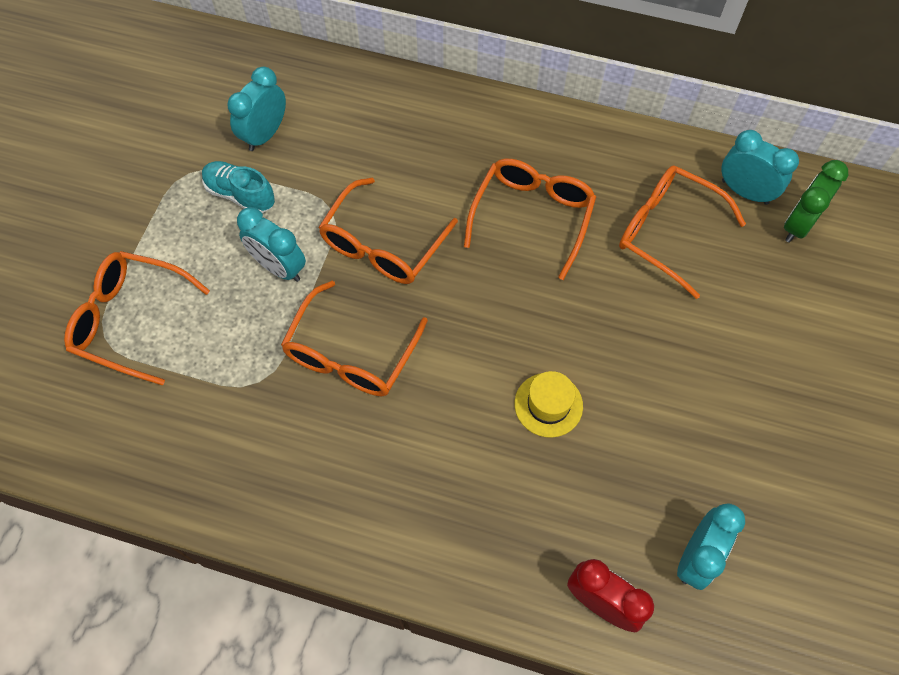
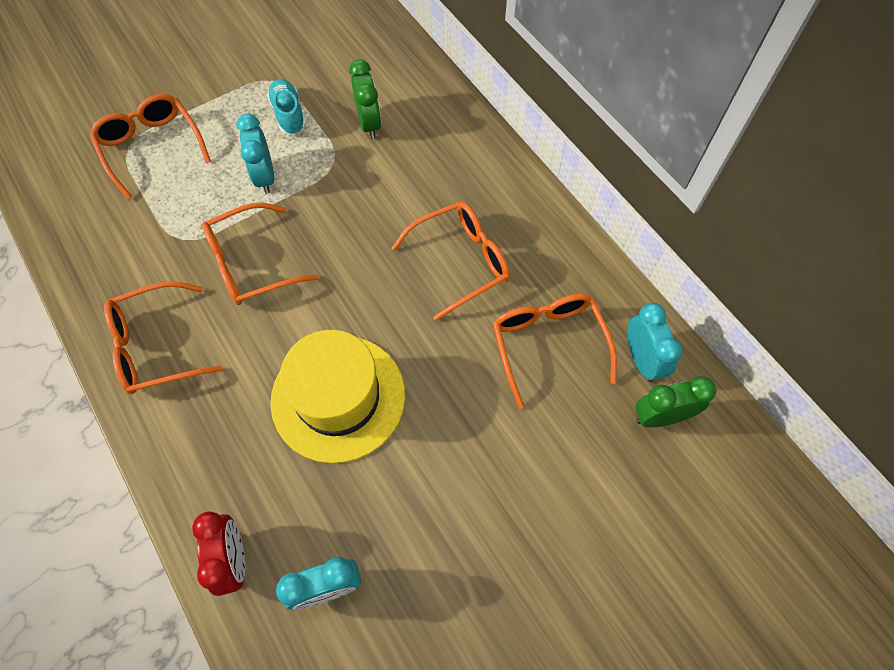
camera: 40 degrees right, 0 degrees up
turquoise clock [227,67,286,151] -> none
orange glasses [318,178,458,284] -> orange glasses moved to [104,282,223,394]
yellow hat [515,371,583,438] -> yellow hat [271,330,405,463], size x2.16
none -> green clock [349,59,381,139]

